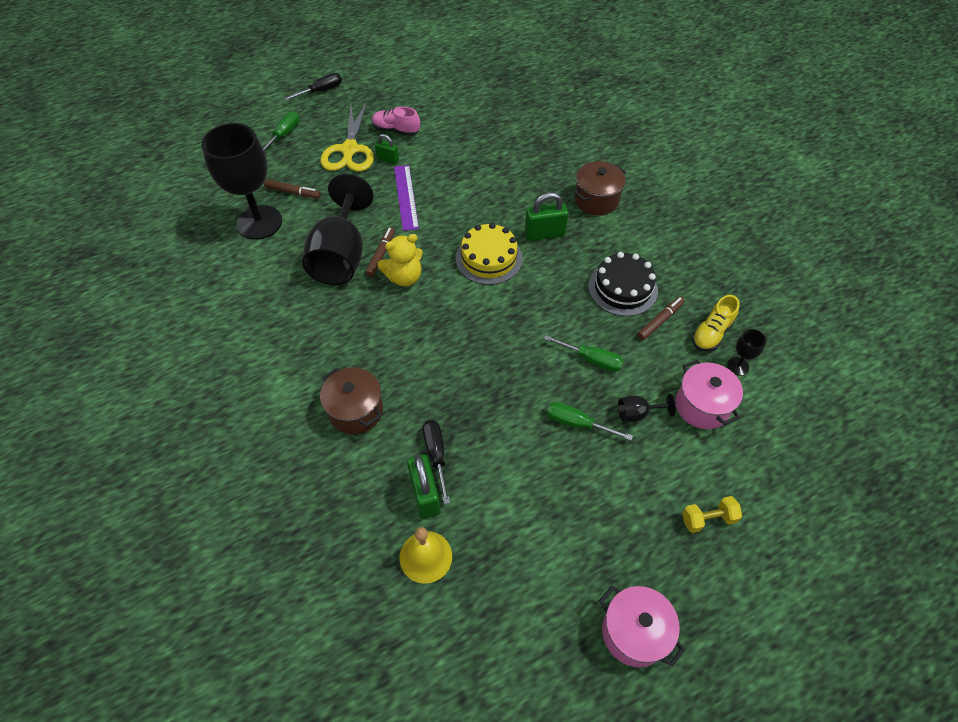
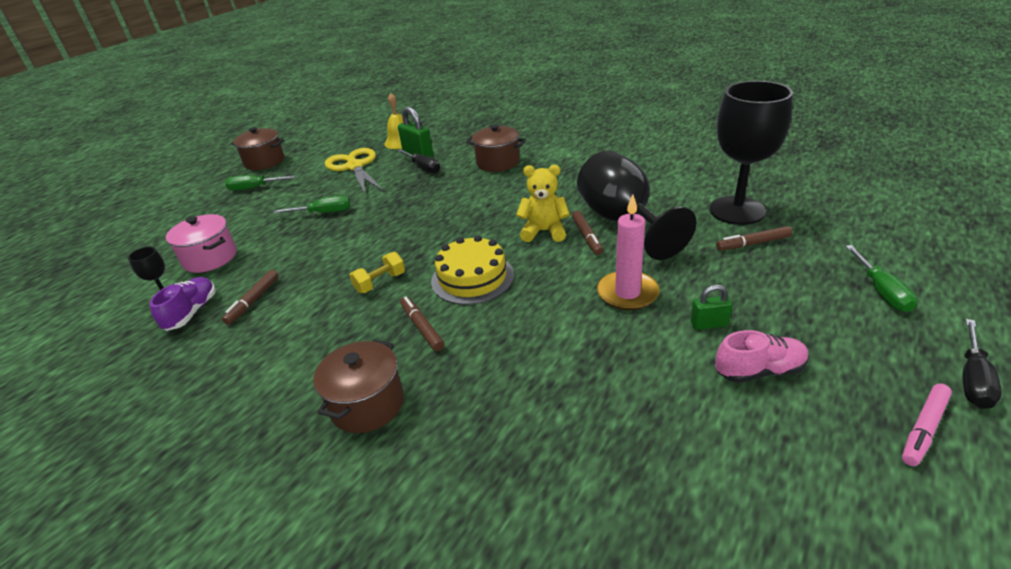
camera: 155 degrees right, 20 degrees down
yellow scissors [320,101,374,172] -> yellow scissors moved to [325,148,384,194]
yellow teddy bear [378,234,423,286] -> yellow teddy bear turned 60 degrees clockwise [516,165,570,242]
purple ruler [394,165,419,231] -> pink candle [597,194,660,310]
green padlock [525,192,569,241] -> brown marker [400,297,444,351]
green screwdriver [544,335,624,372] -> green screwdriver moved to [225,175,295,190]
black cake [588,252,658,316] -> none
pink pot [599,586,685,667] -> brown pot [231,127,284,170]
black goblet [618,394,676,422] -> none
yellow dumbbell [682,496,742,533] -> yellow dumbbell moved to [349,252,405,293]
yellow shoe [692,295,740,351] -> purple shoe [150,277,216,331]
none -> pink marker [902,384,952,466]

